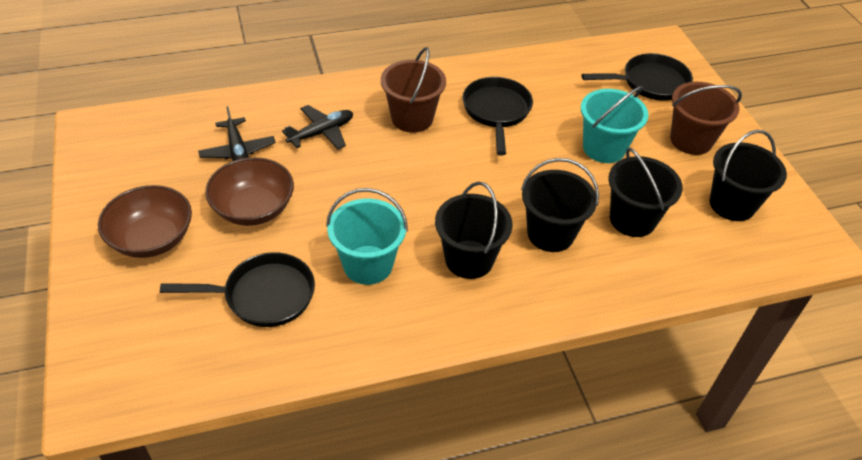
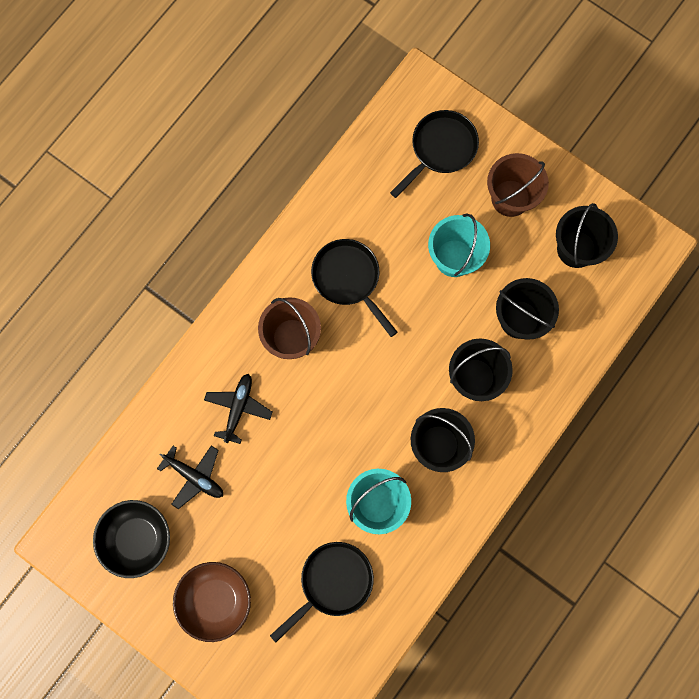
camera: 35 degrees left, 30 degrees up
brown bowl [205,157,294,226] -> none
none -> black bowl [93,500,170,578]

